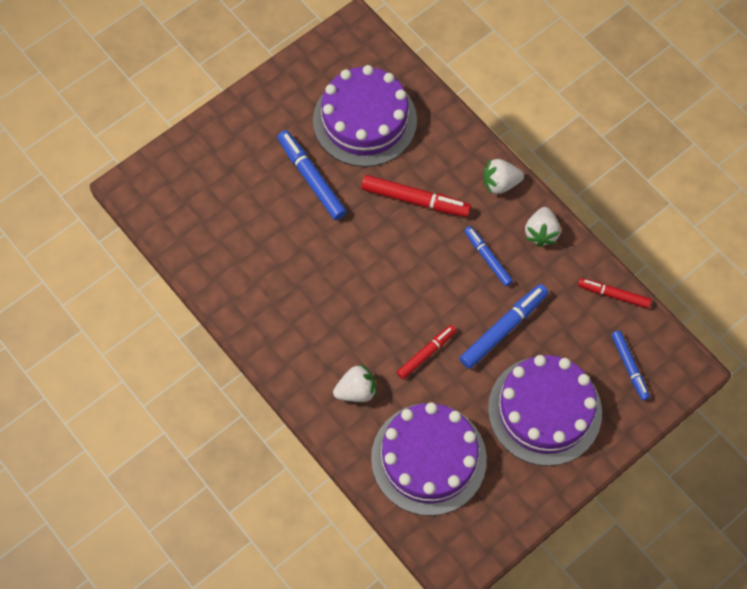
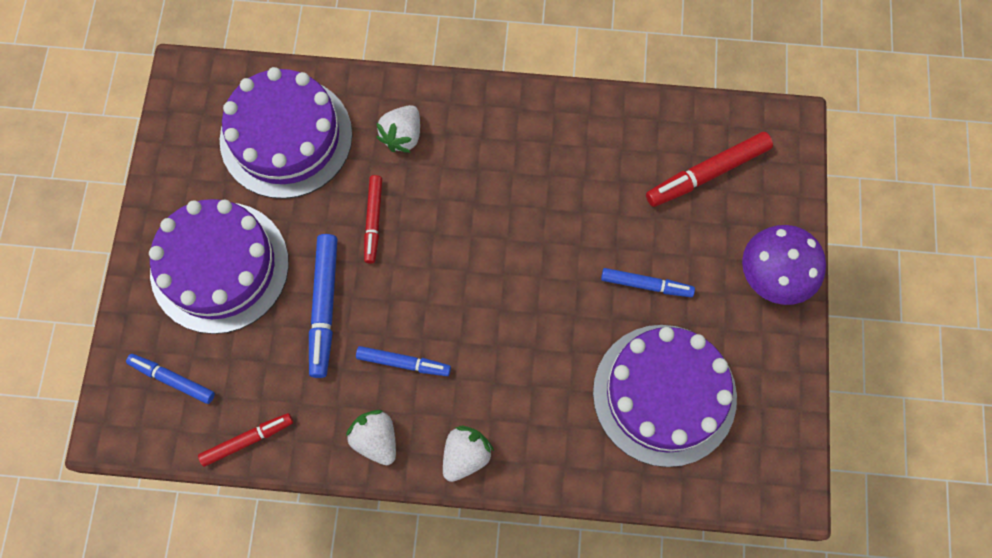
camera: 135 degrees right, 5 degrees up
blue marker [277,130,347,220] -> blue marker [601,268,695,297], size x0.64
red marker [361,175,471,217] -> red marker moved to [646,132,773,207]
none -> purple mushroom [742,225,826,305]

